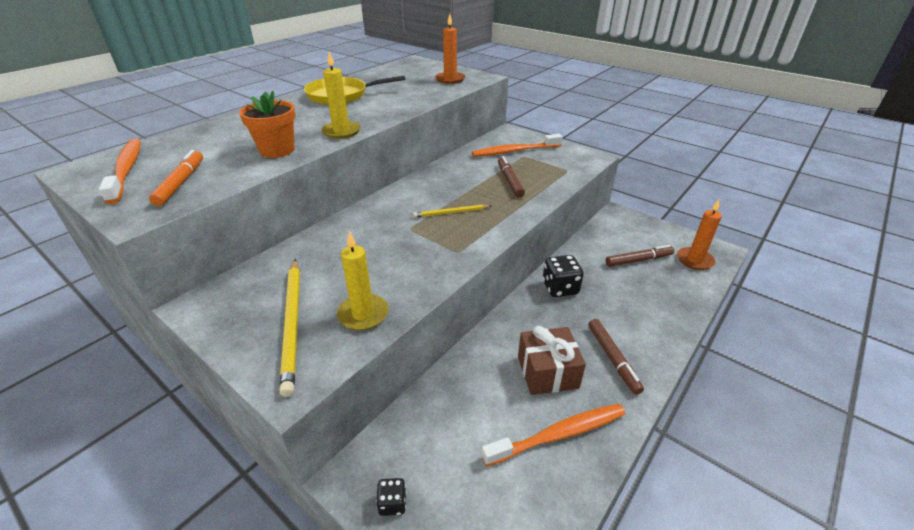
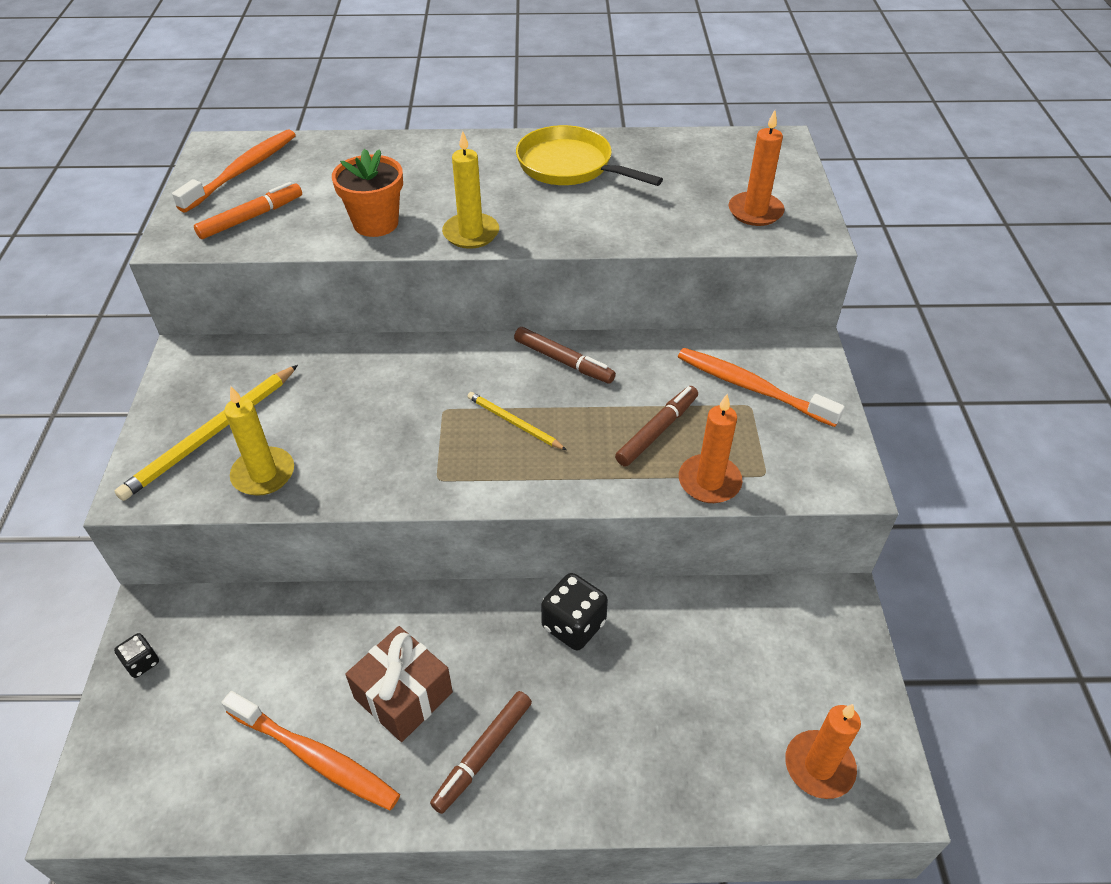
camera: 50 degrees right, 10 degrees up
brown marker [606,245,674,267] -> brown marker moved to [514,327,616,383]
none -> orange candle [679,394,743,503]

